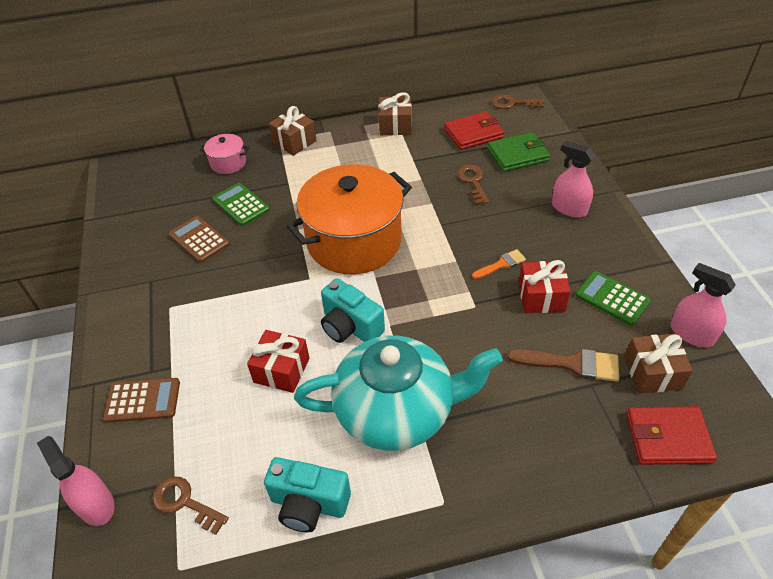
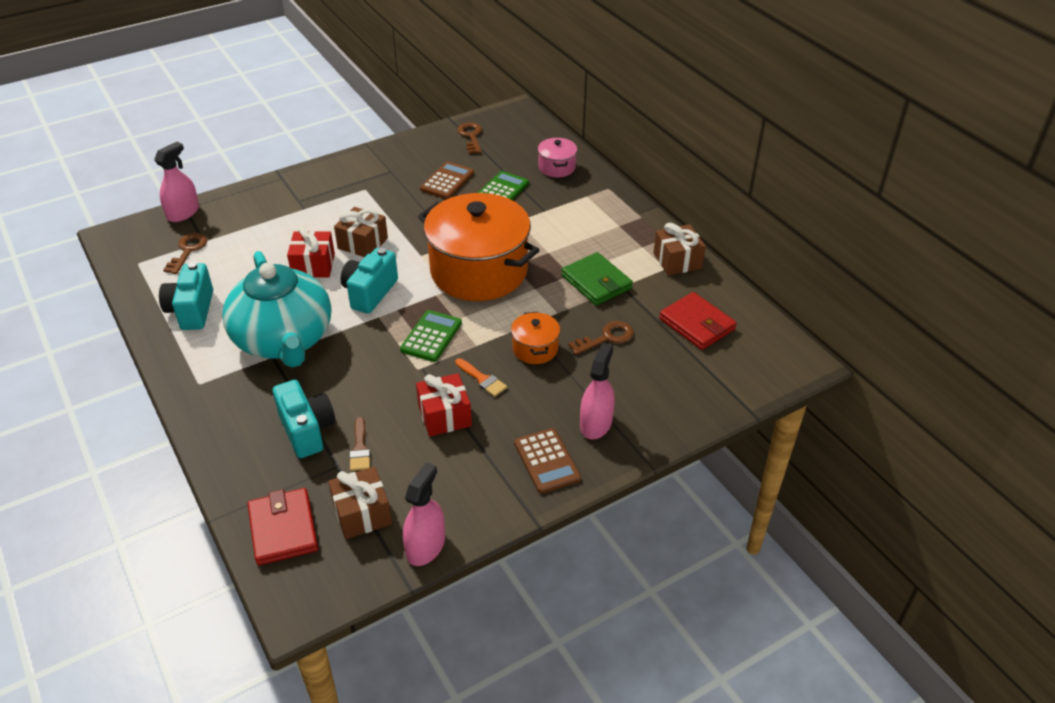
camera: 70 degrees right, 5 degrees down
brown calculator [103,378,180,423] -> brown calculator moved to [514,428,581,494]
brown gift [269,106,317,156] -> brown gift moved to [334,207,388,257]
green wallet [488,132,550,172] -> green wallet moved to [561,252,633,305]
brown key [491,95,544,109] -> brown key moved to [457,123,482,154]
brown brush [507,349,619,382] -> brown brush [350,417,370,471], size x0.61
green calculator [576,271,651,325] -> green calculator moved to [400,310,462,362]
none -> turquoise camera [273,380,336,458]
none -> orange pot [511,311,560,364]

